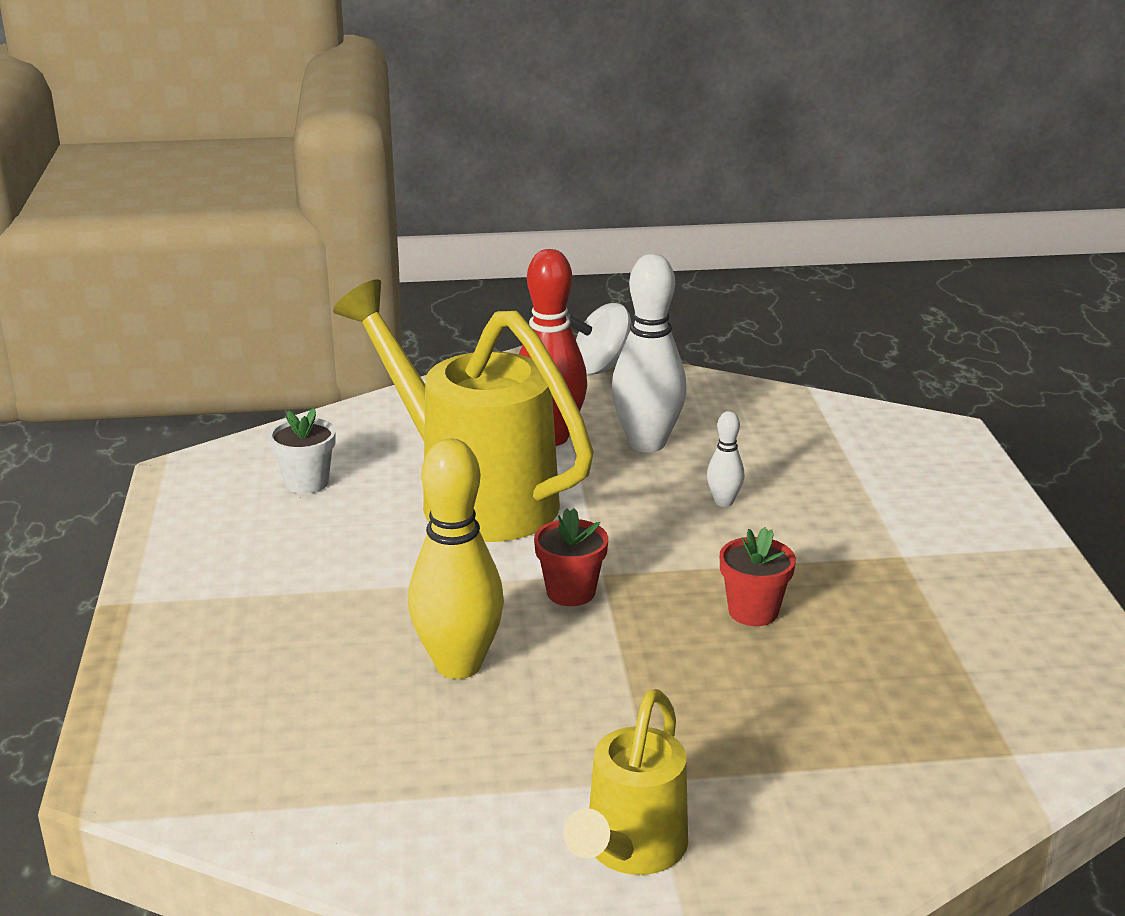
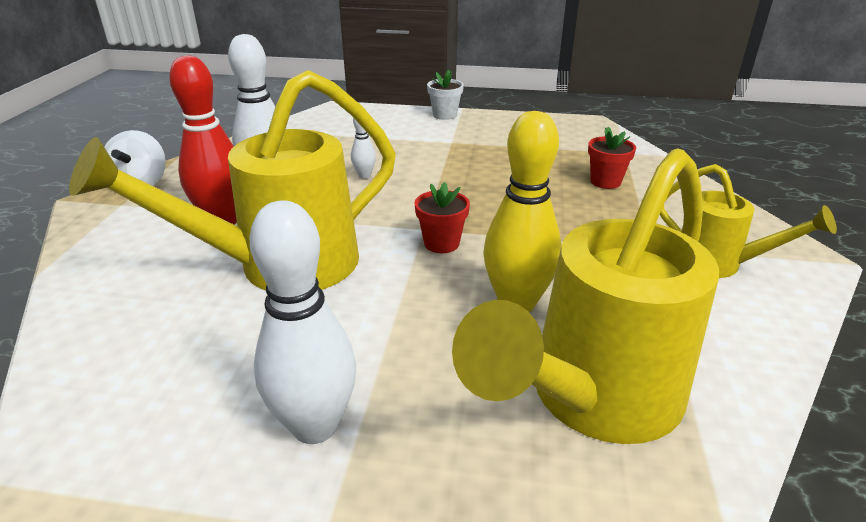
camera: 75 degrees left, 5 degrees up
white flower pot [269,408,336,494] -> white flower pot moved to [427,70,464,120]
red flower pot [720,527,796,626] -> red flower pot moved to [588,127,636,189]
none -> white bowling pin [249,200,356,444]
none -> yellow watering can [452,148,719,444]

